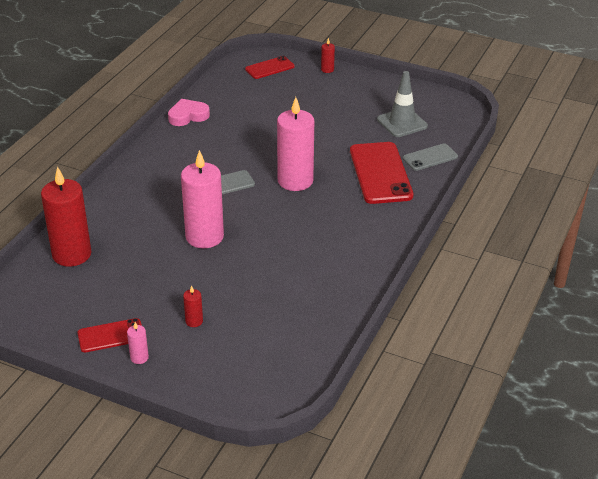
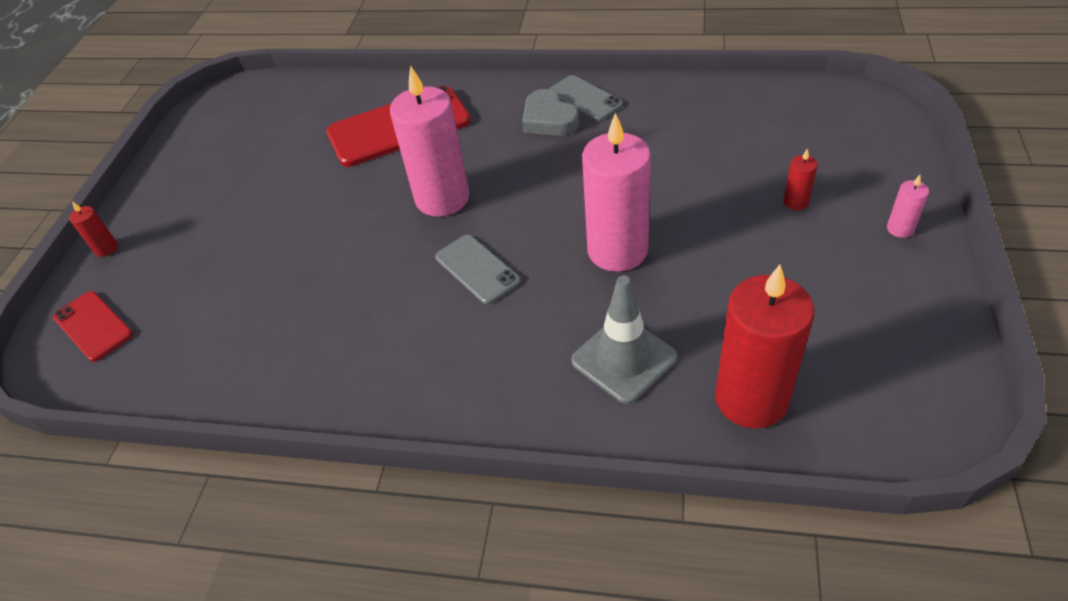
camera: 100 degrees left, 10 degrees up
red phone [77,318,142,352] -> none
pink heart [168,99,210,126] -> none
grey traffic cone [377,71,428,137] -> grey traffic cone moved to [571,276,677,404]
grey phone [403,144,458,171] -> grey phone moved to [549,75,623,121]
none -> grey heart [522,89,579,136]

